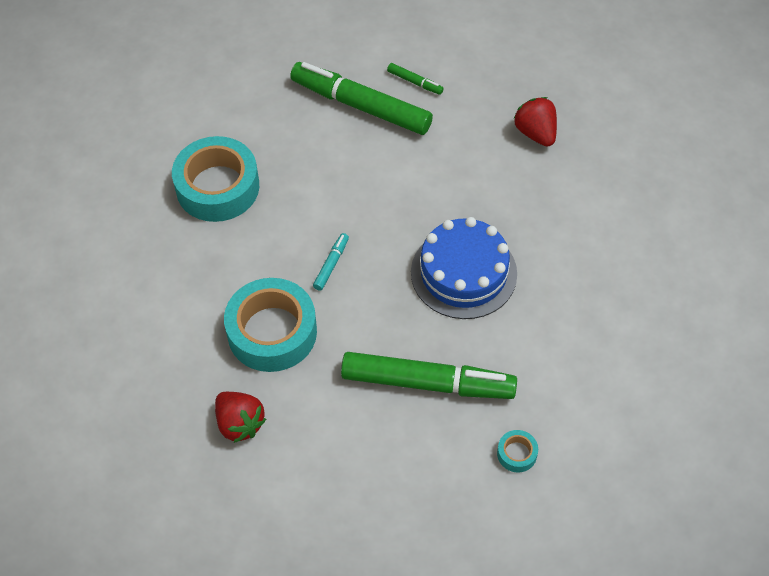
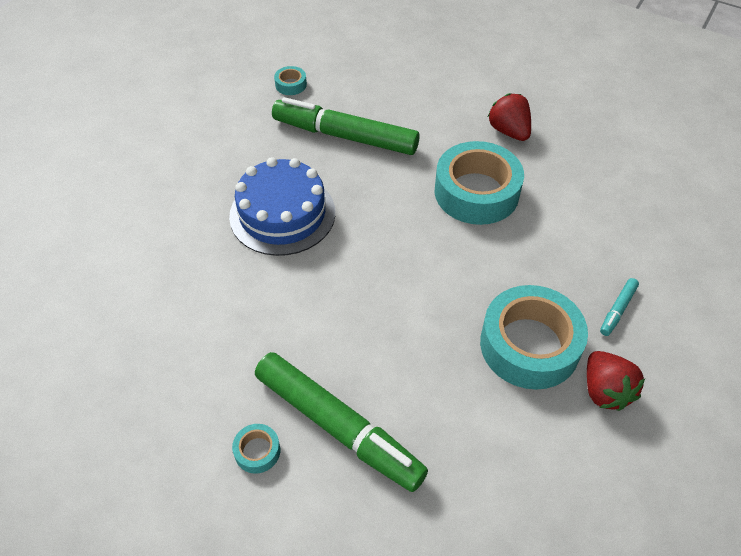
camera: 170 degrees left, 5 degrees down
turquoise marker [313,233,349,291] -> turquoise marker moved to [600,278,639,336]
green marker [387,63,444,95] -> turquoise tape [232,424,280,474]
red strawberry [514,97,557,147] -> red strawberry moved to [587,351,645,411]

